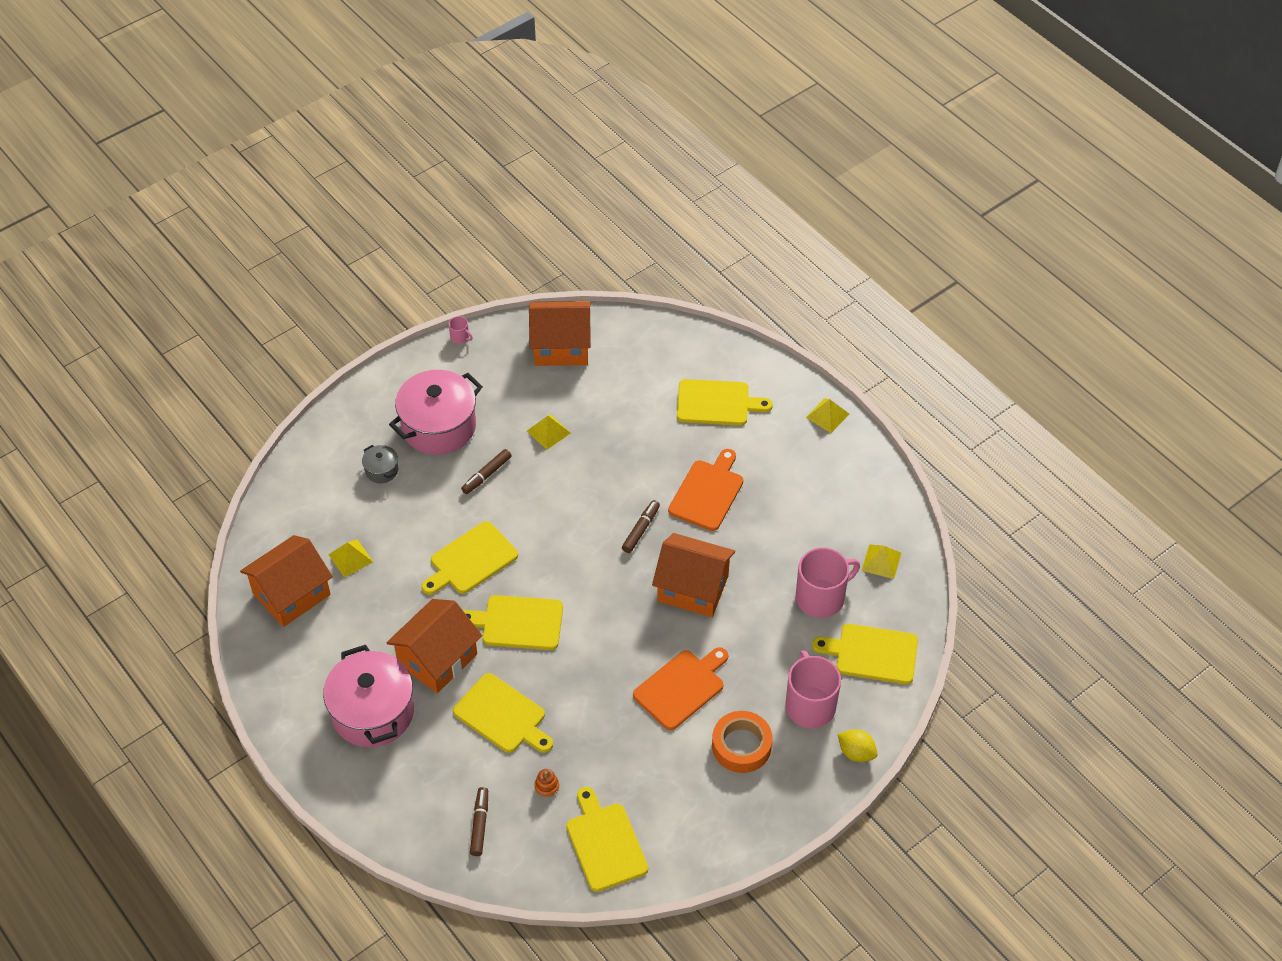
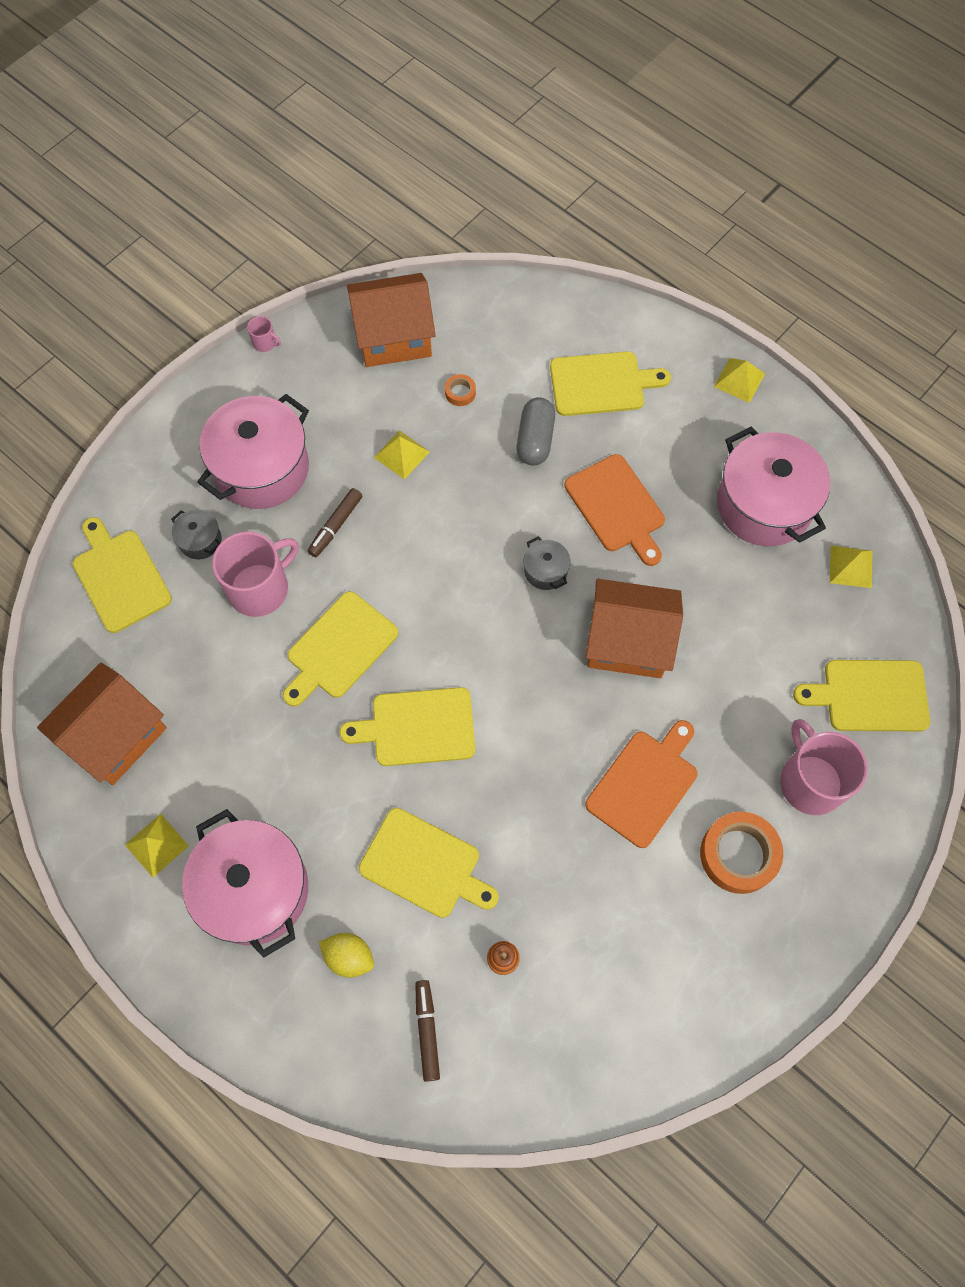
camera: 10 degrees left, 15 degrees up
yellow pyramid [328,539,373,577] -> yellow pyramid moved to [125,814,189,877]
orange house [386,599,482,693] -> none
yellow cutting board [566,787,648,892] -> yellow cutting board moved to [73,517,172,633]
brown marker [622,500,660,553] -> grey pot [524,536,571,590]
orange cutting board [668,449,743,531] -> orange cutting board turned 135 degrees clockwise [564,454,665,566]
pink mug [796,547,860,618] -> pink mug moved to [212,531,298,617]
yellow lemon [838,729,878,762] -> yellow lemon moved to [319,933,374,978]
none -> orange tape [445,374,476,406]
none -> grey capsule [516,397,555,466]
none -> pink pot [717,426,830,546]

